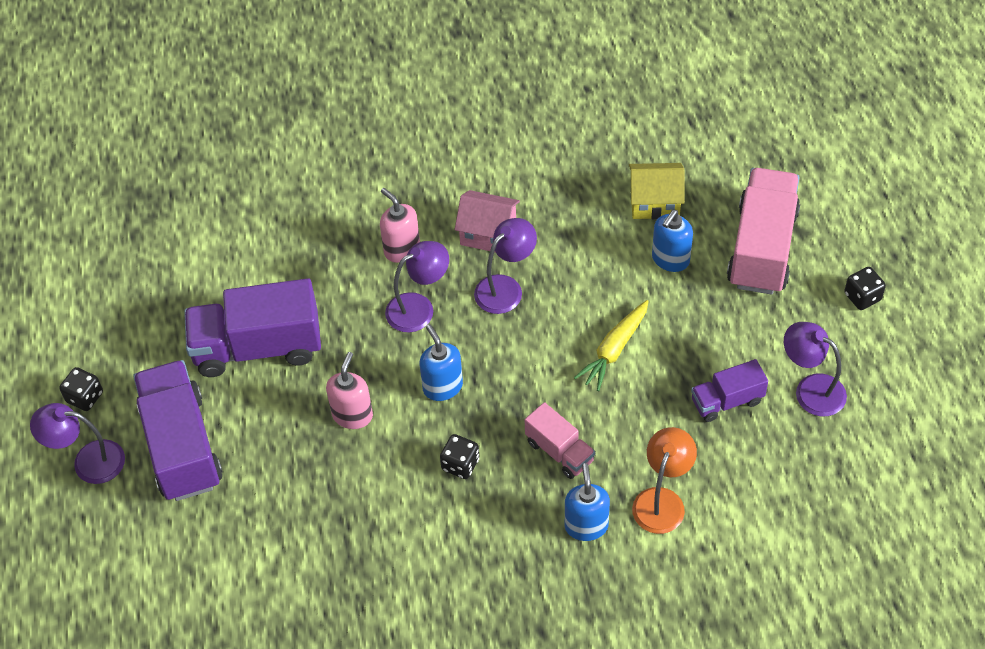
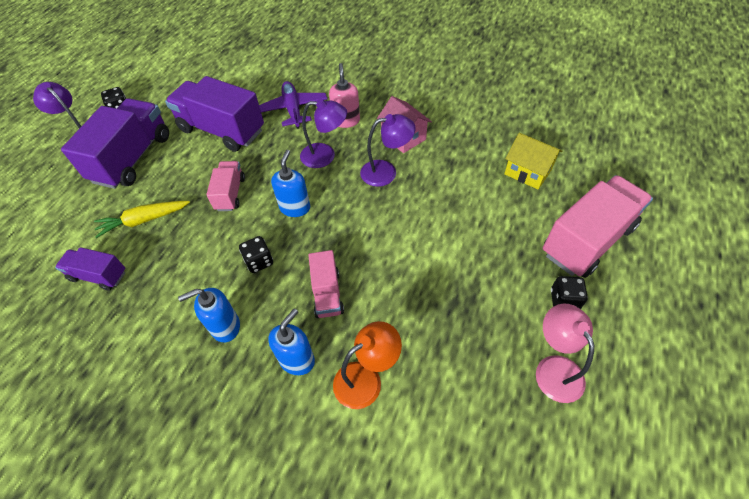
camera: 35 degrees right, 0 degrees up
pink soap dispenser [326,352,373,429] -> pink truck [206,161,245,211]
yellow carrot [574,300,649,391] -> yellow carrot moved to [94,201,190,238]
blue soap dispenser [652,210,693,272] -> blue soap dispenser moved to [178,288,240,342]
purple truck [691,359,768,422] -> purple truck moved to [55,247,125,290]
purple lamp [784,322,847,417] -> pink lamp [536,304,594,403]
black dice [844,267,886,310] -> black dice moved to [551,276,588,309]
none -> purple plane [259,81,327,129]

